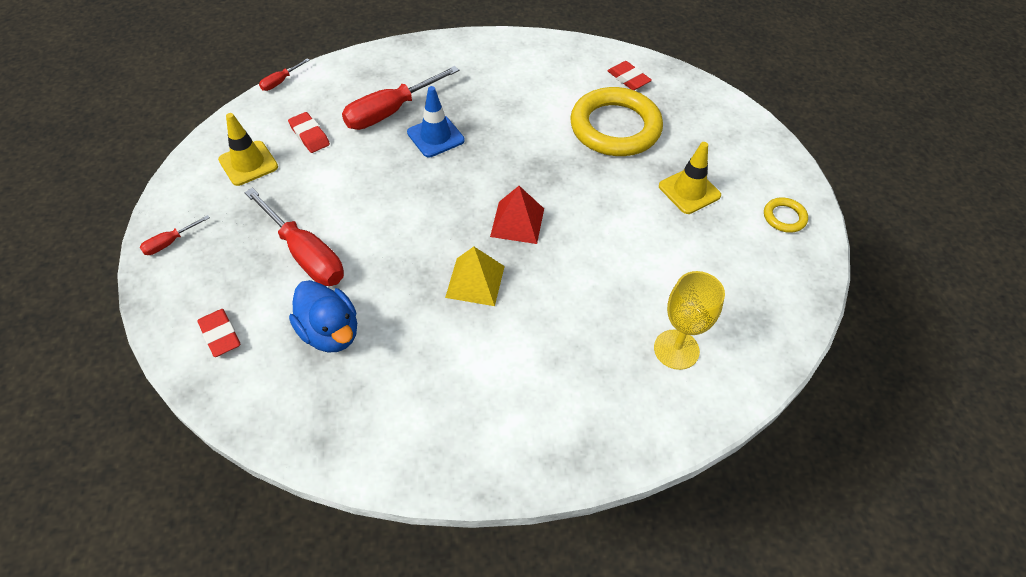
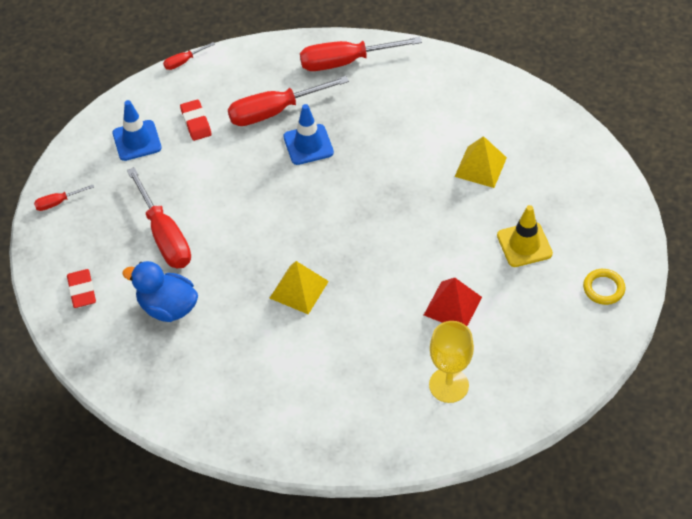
camera: 20 degrees right, 0 degrees up
yellow traffic cone [218,113,278,186] -> blue traffic cone [113,100,162,161]
blue duck [289,280,357,352] -> blue duck turned 135 degrees clockwise [122,261,198,322]
red pyramid [490,186,544,244] -> red pyramid moved to [424,278,482,326]
yellow ring [570,87,663,156] -> yellow pyramid [455,136,507,188]
red eraser [608,61,652,90] -> none
none -> red screwdriver [300,37,422,71]

